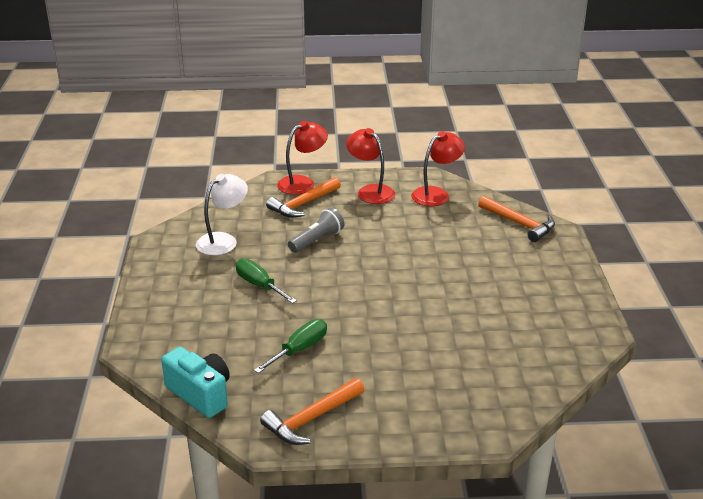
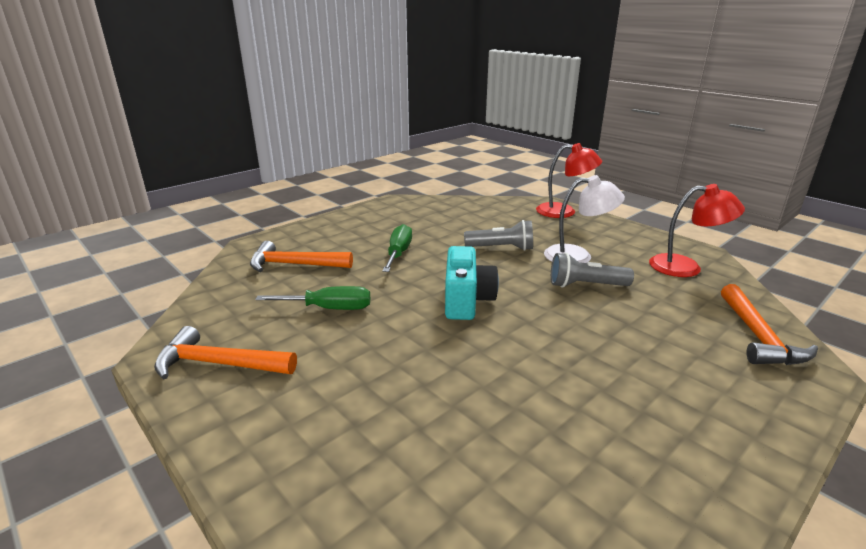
camera: 50 degrees right, 5 degrees down
turquoise camera [161,347,230,418] -> turquoise camera moved to [445,246,499,320]
white lamp [196,174,248,255] -> white lamp moved to [544,175,625,263]
orange hammer [266,177,341,218] -> orange hammer moved to [250,241,353,272]
red lamp [346,128,395,204] -> none
none -> grey flashlight [551,253,634,288]

